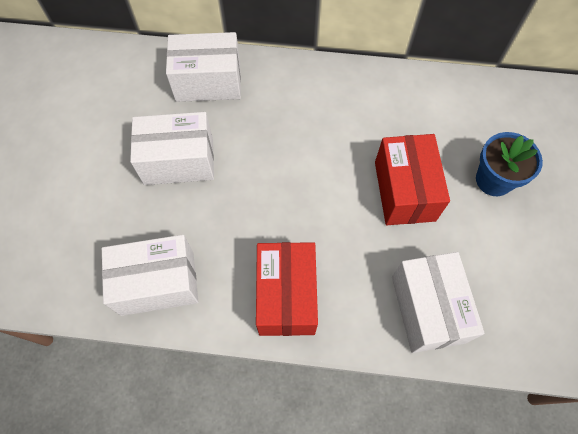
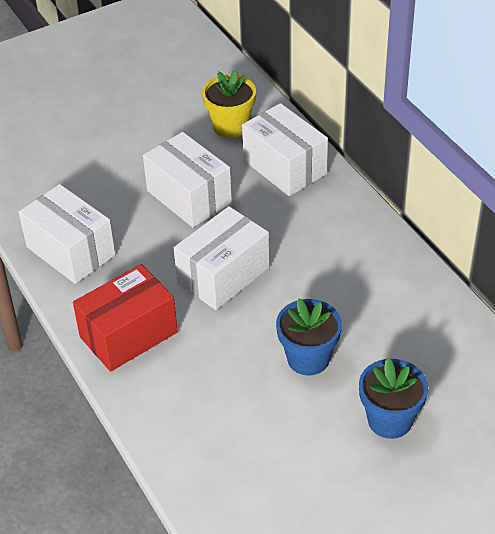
camera: 55 degrees right, 20 degrees down
red box [375,134,450,225] -> blue flower pot [276,298,342,375]
white box [392,252,485,353] -> white box moved to [174,206,269,310]
none -> yellow flower pot [202,69,256,138]

